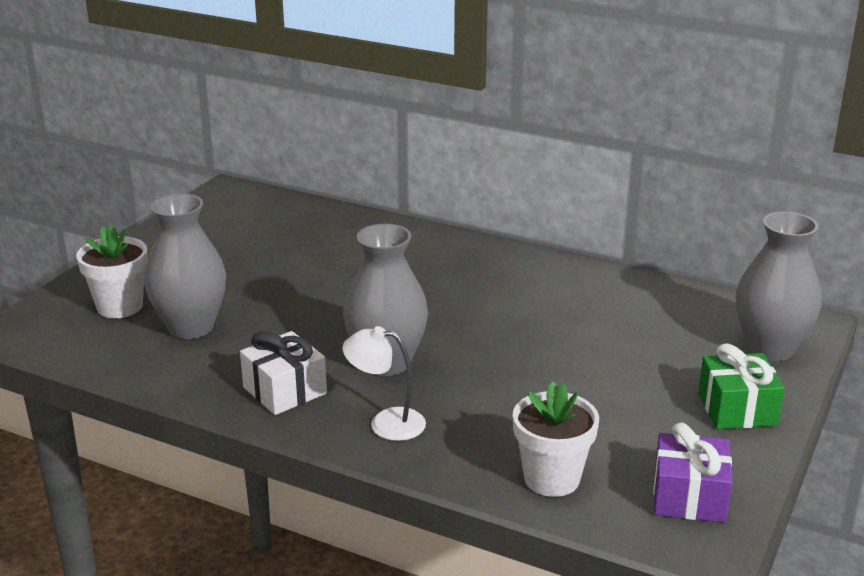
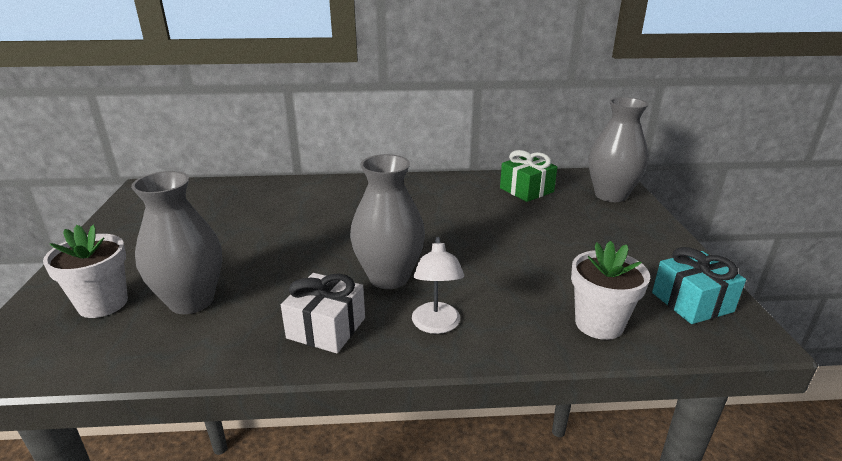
camera: 30 degrees left, 0 degrees up
white lamp [343,326,426,441] -> white lamp turned 75 degrees counterclockwise [412,237,464,334]
purple gift [653,423,732,523] -> turquoise gift [652,247,746,324]
green gift [698,343,785,429] -> green gift moved to [500,150,557,202]

